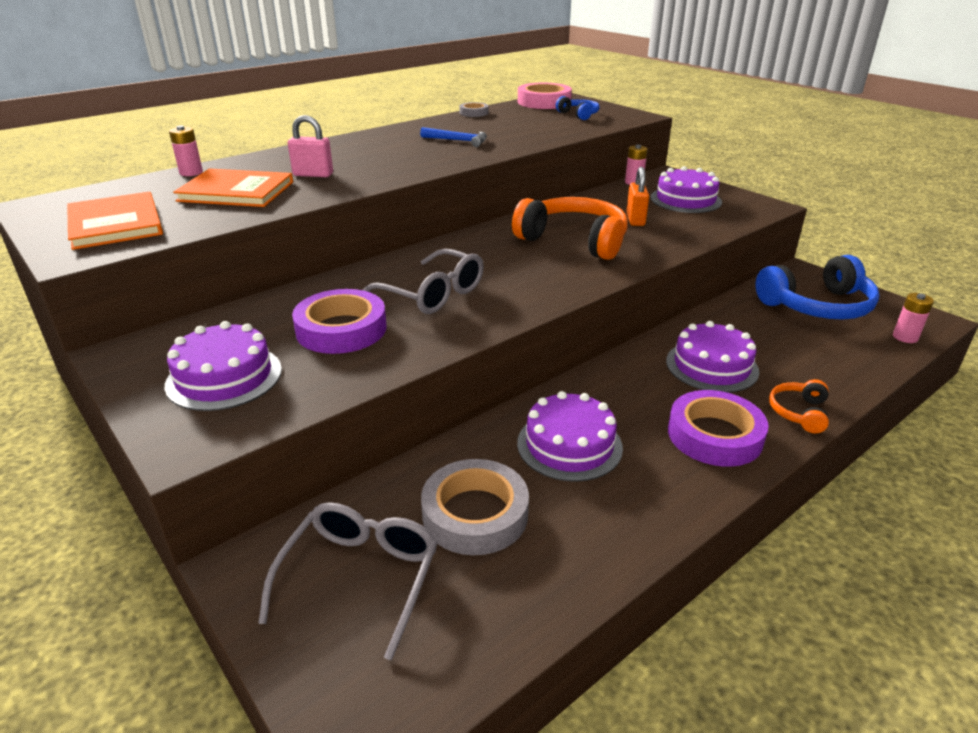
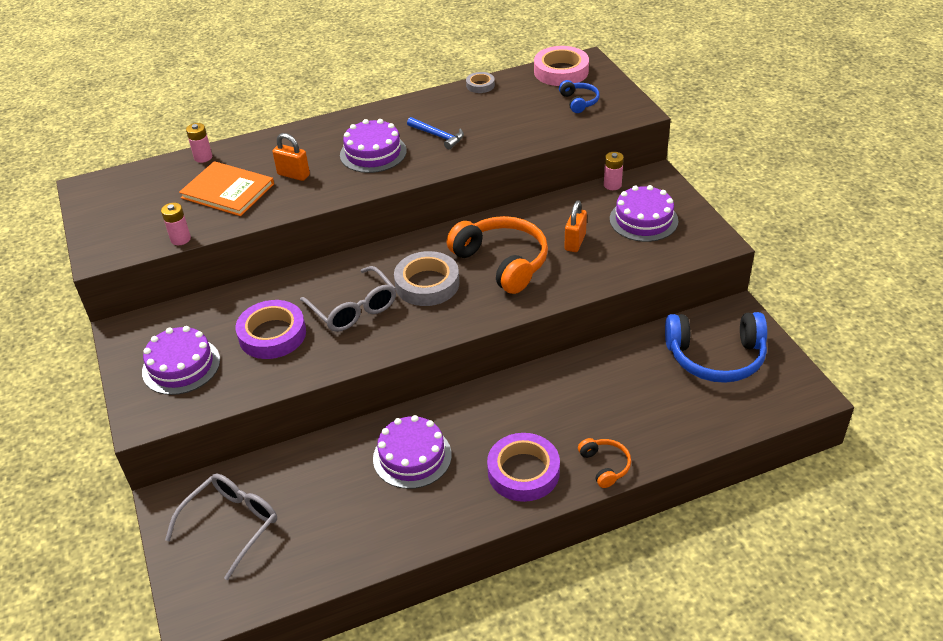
camera: 20 degrees right, 10 degrees up
orange book [67,192,163,250] -> none
pink padlock [288,115,333,177] -> orange padlock [272,133,310,181]
grey tape [421,459,529,555] -> grey tape moved to [394,251,459,306]
purple cake [666,321,759,393] -> purple cake moved to [340,119,407,173]
orange headphones [769,379,829,433] -> orange headphones turned 120 degrees clockwise [578,438,631,488]
pink battery [893,293,934,343] -> pink battery moved to [161,203,191,245]

